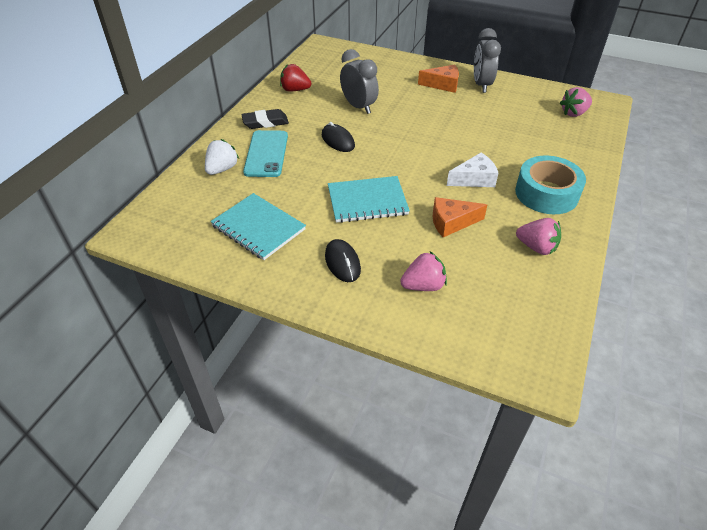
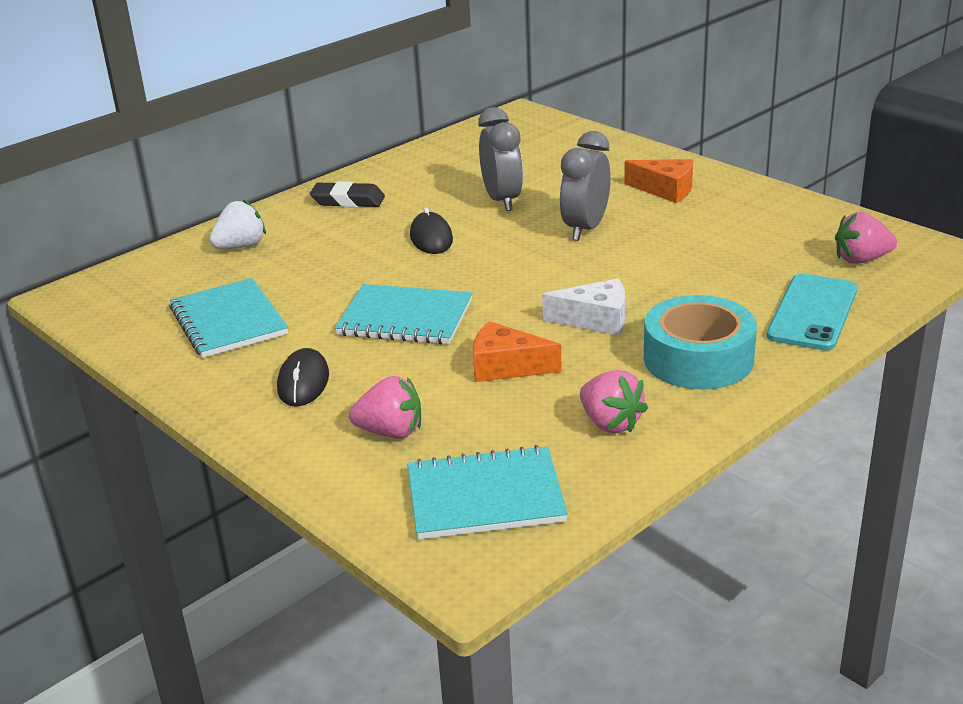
camera: 25 degrees right, 15 degrees down
turquoise phone [243,130,288,177] -> turquoise phone moved to [767,274,857,351]
red strawberry [280,64,311,92] -> none
grey clock [474,28,501,93] -> grey clock moved to [559,131,611,241]
none -> turquoise notebook [407,445,568,540]

